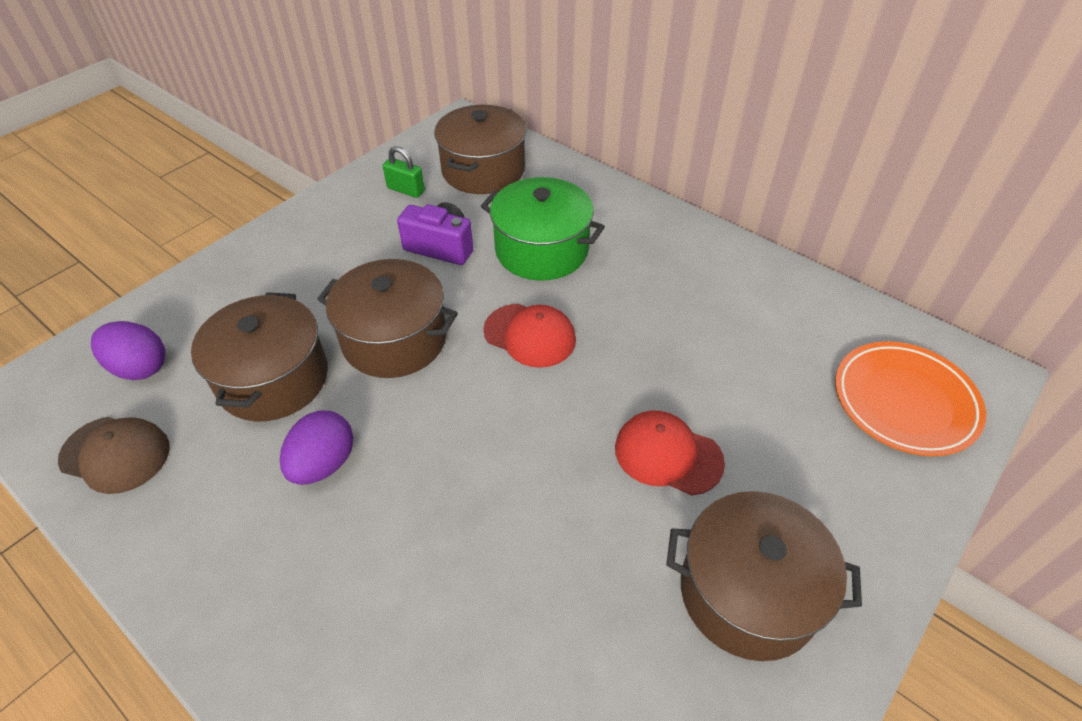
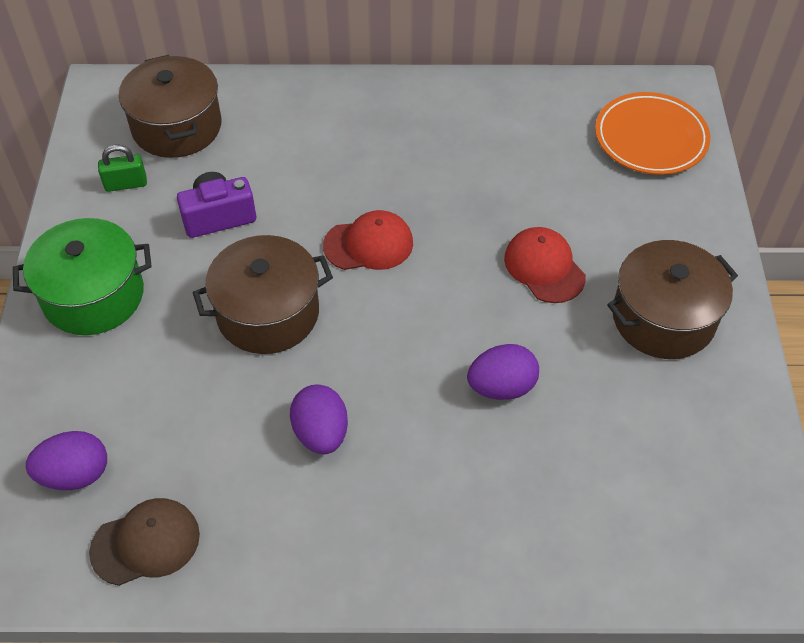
camera: 40 degrees left, 5 degrees up
brown pot [191,292,328,421] -> none
green pot [481,177,605,280] -> green pot moved to [13,218,152,335]
red cap [615,411,725,495] -> red cap turned 75 degrees clockwise [504,227,586,303]
none -> purple egg [467,344,539,400]

